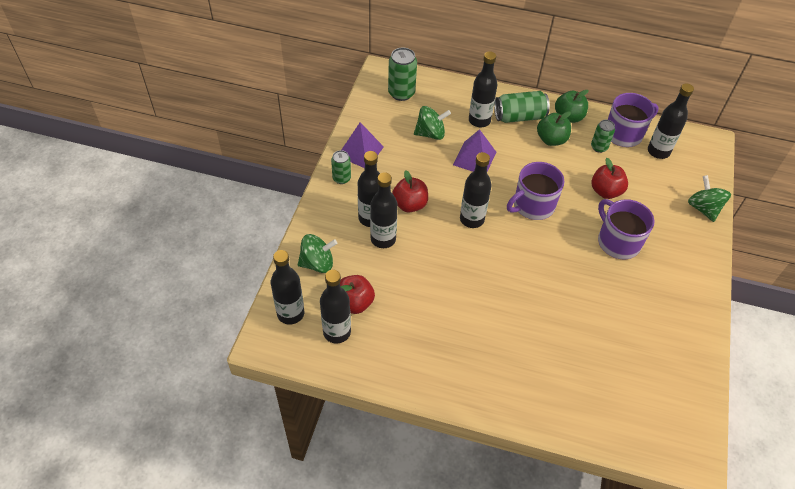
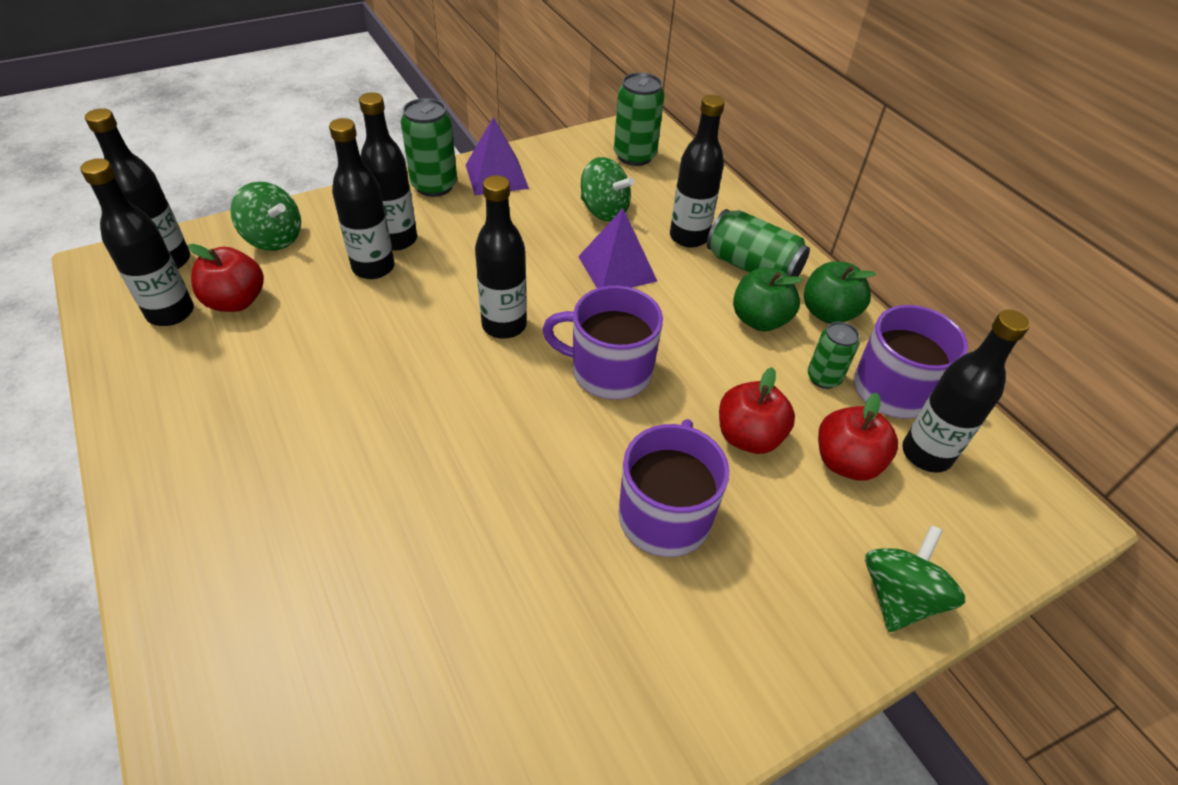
camera: 45 degrees right, 5 degrees down
green can [331,150,351,184] -> green can [401,98,457,197], size x1.61
red apple [392,170,428,213] -> red apple moved to [818,393,898,481]

